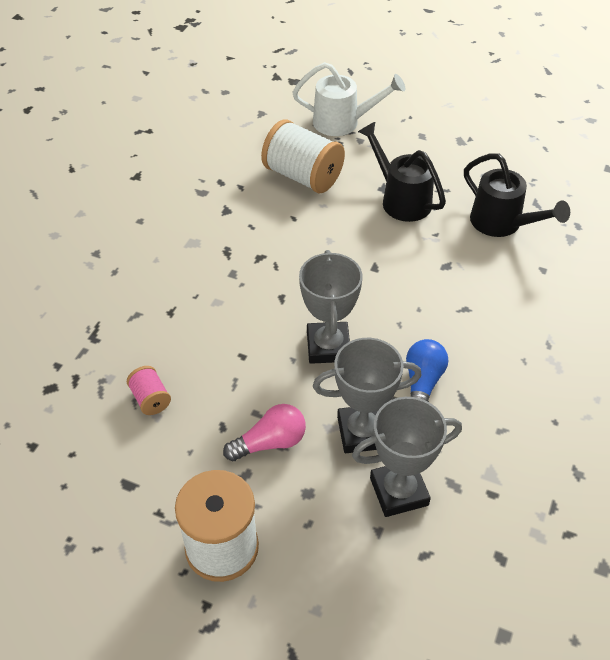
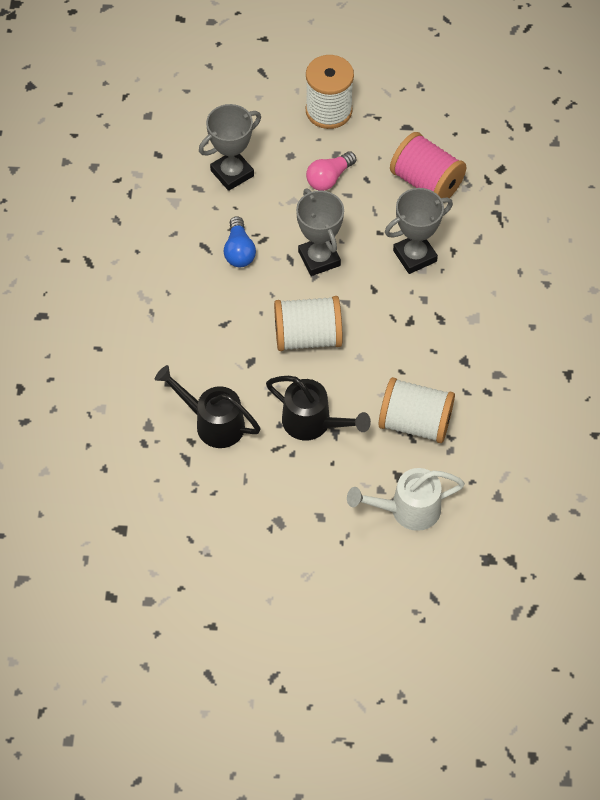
camera: 160 degrees right, 10 degrees up
pink spool [127,366,171,415] -> pink spool [390,132,466,198], size x2.08
grey trophy [313,338,422,453] -> grey trophy moved to [385,188,453,274]
none -> white spool [274,296,343,351]

